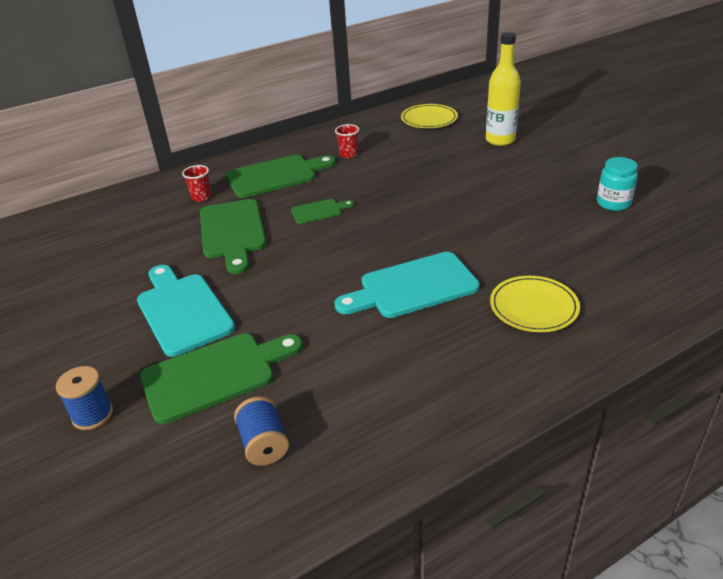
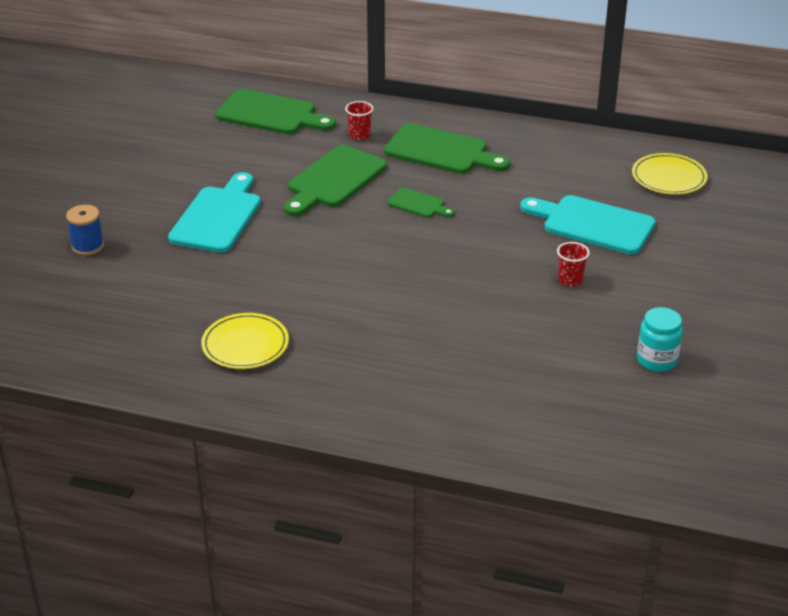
camera: 45 degrees right, 0 degrees up
green cutting board [140,333,303,424] -> green cutting board moved to [215,89,336,134]
blue spool [234,396,289,466] -> none
turquoise cutting board [334,252,480,318] -> turquoise cutting board moved to [520,195,656,255]
red cup [335,124,359,158] -> red cup moved to [557,242,590,287]
yellow bottle [486,32,521,146] -> none
yellow plate [490,276,580,332] -> yellow plate moved to [201,313,289,369]

